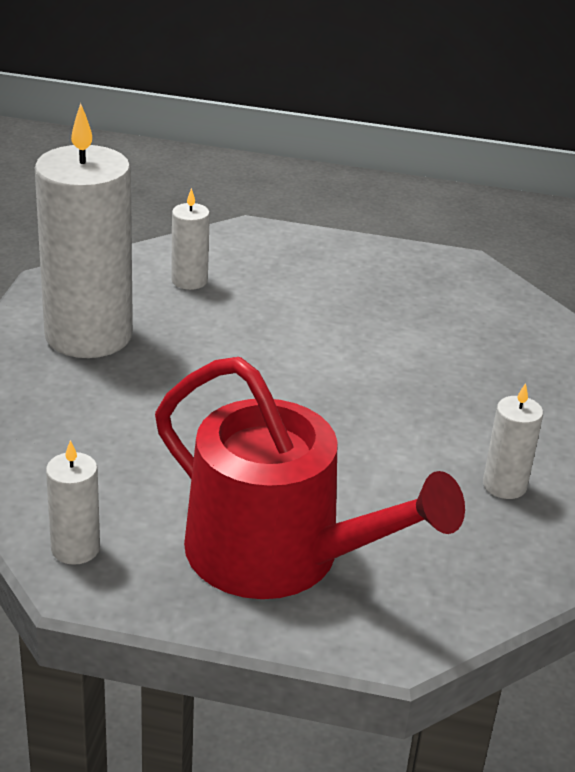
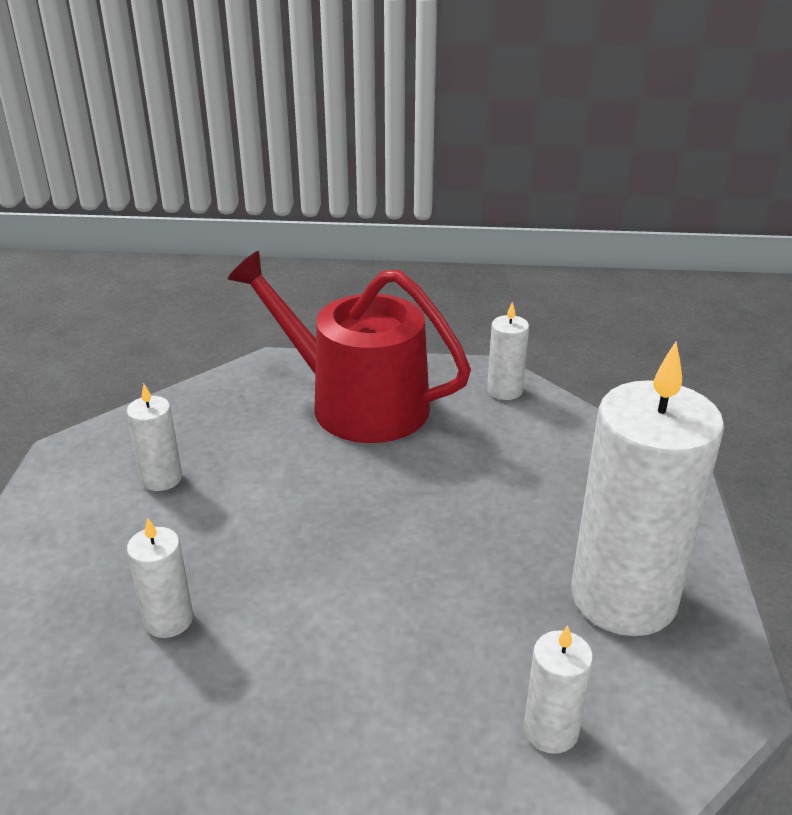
camera: 175 degrees right, 0 degrees up
none -> white candle [127,517,193,638]

